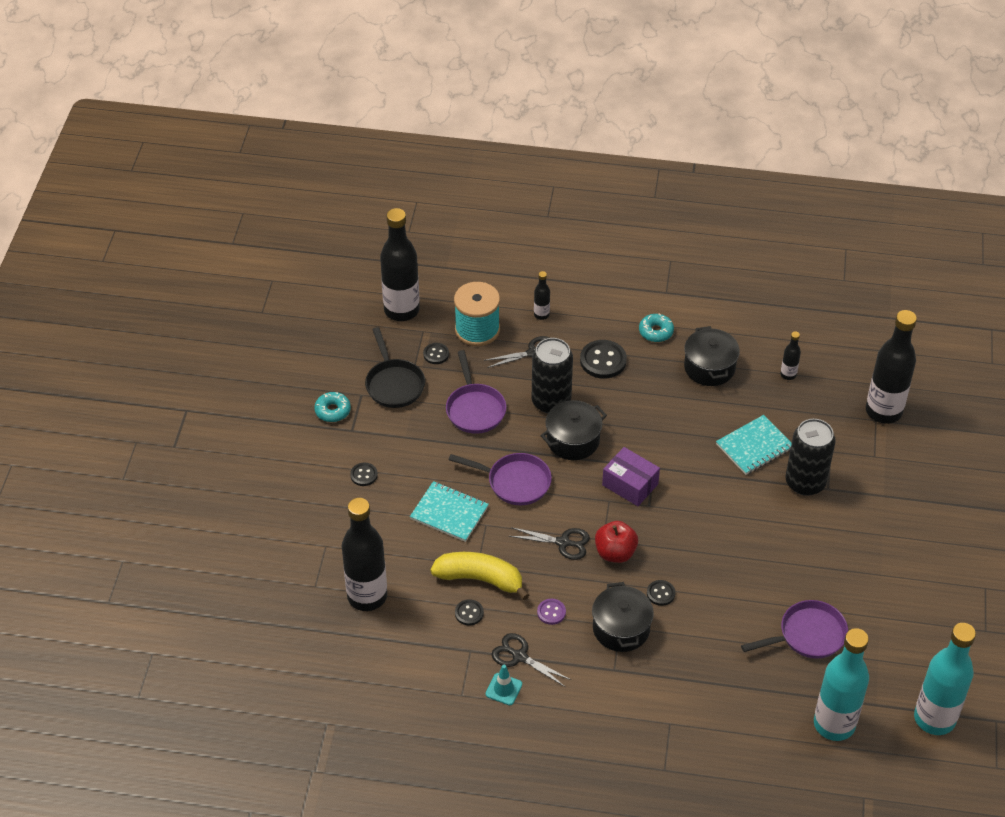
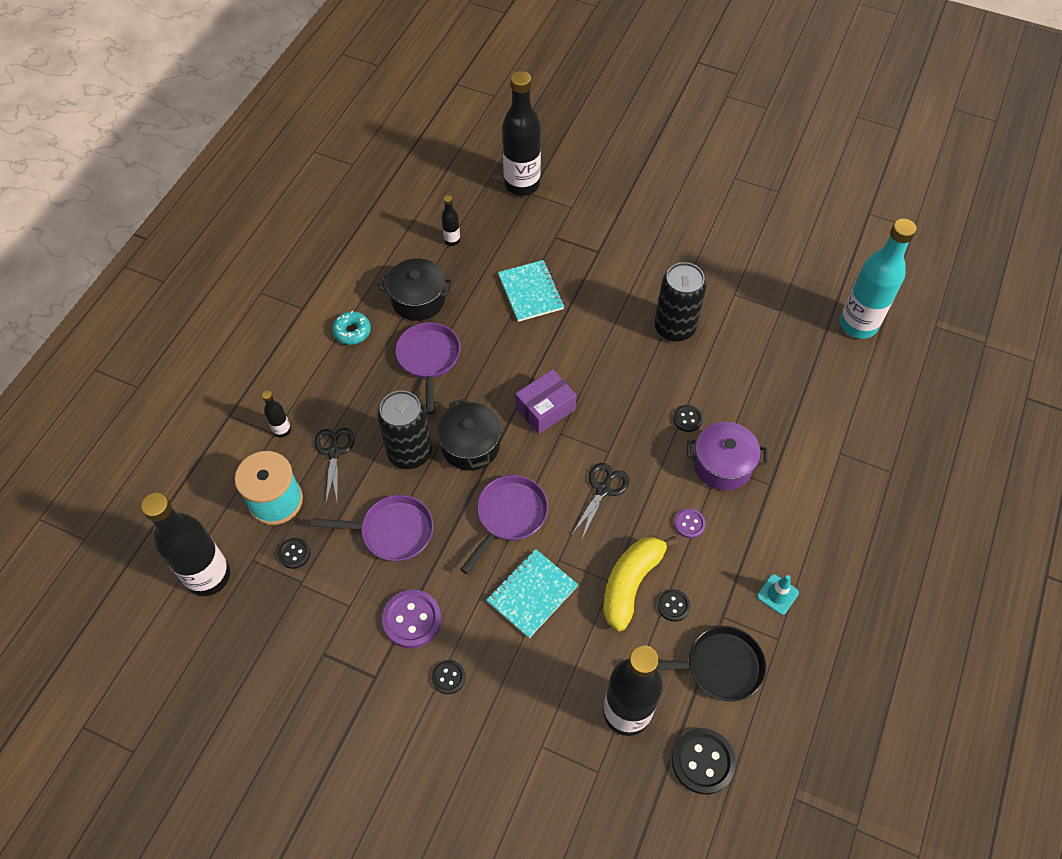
camera: 75 degrees left, 10 degrees up
turquoise donut [314,392,351,422] -> none
black pan [365,327,425,408] -> black pan moved to [657,626,766,702]
black scissors [492,633,571,687] -> none
black button [580,340,627,379] -> black button moved to [672,728,736,795]
black pot [592,582,654,652] -> purple pot [687,422,767,491]
red apple [595,521,638,563] -> none
purple pan [741,600,848,659] -> purple pan moved to [395,322,460,415]
black can [786,419,836,496] -> black can moved to [655,262,706,342]
turquoise bottle [914,623,976,735] -> none
none -> purple button [382,590,441,648]

